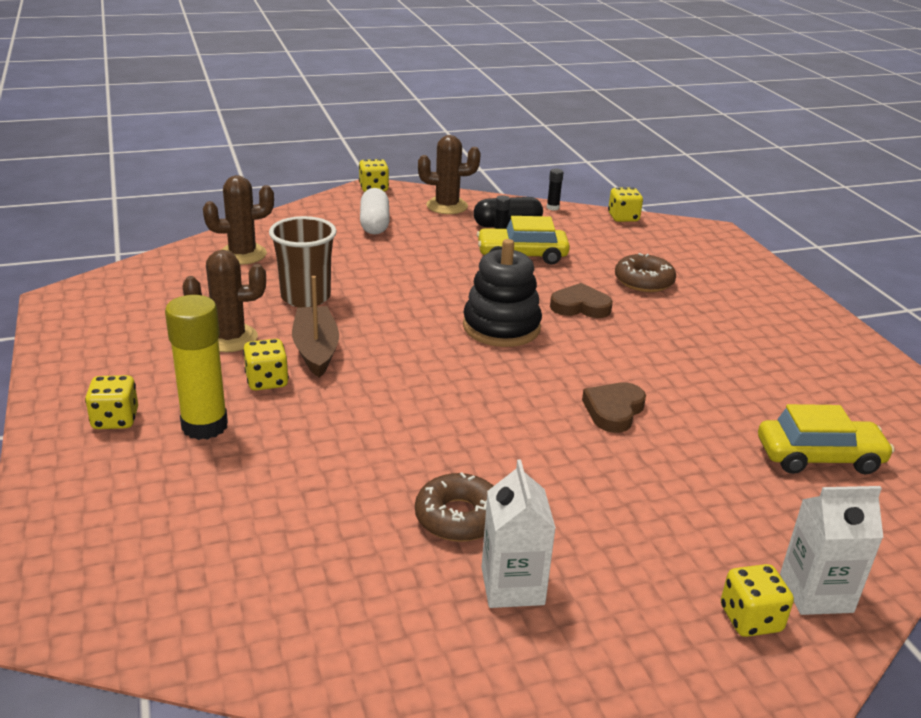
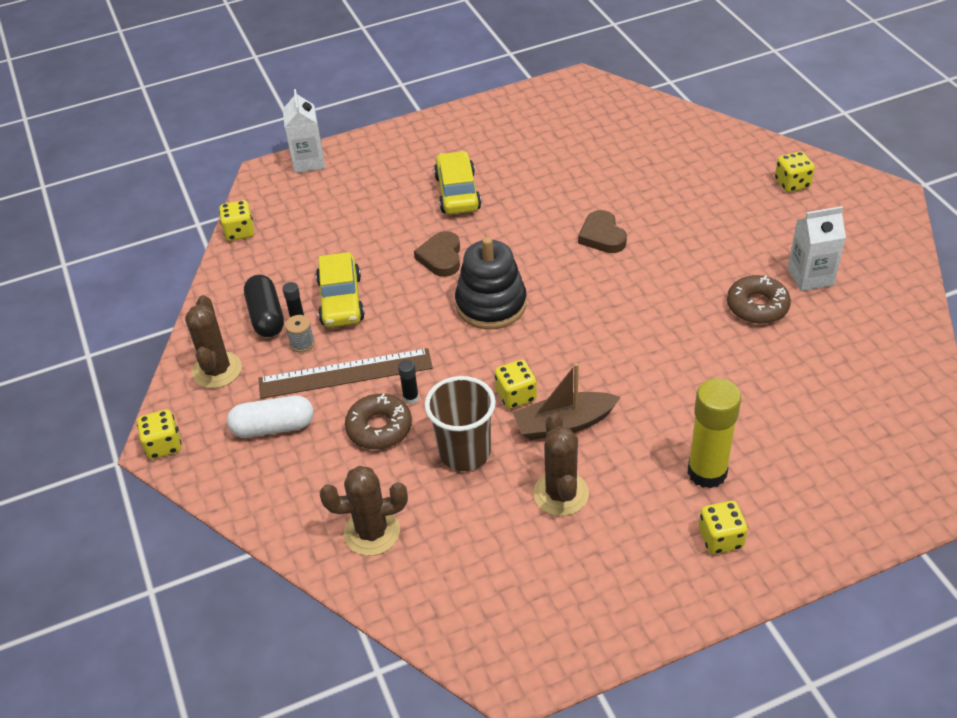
camera: 90 degrees left, 15 degrees up
brown cactus [203,175,274,265] -> brown cactus turned 75 degrees counterclockwise [320,466,408,556]
yellow dice [243,339,289,390] -> yellow dice moved to [495,360,537,409]
black glue stick [547,169,564,211] -> black glue stick moved to [398,360,419,404]
brown heart [582,383,646,433] -> brown heart turned 45 degrees clockwise [578,210,627,253]
brown donut [615,253,676,292] -> brown donut moved to [345,394,412,449]
yellow car [758,404,895,474] -> yellow car moved to [434,151,481,214]
white carton [780,486,883,615] -> white carton moved to [283,89,325,173]
none -> brown ruler [258,348,433,399]
none -> grey spool [285,315,315,352]

